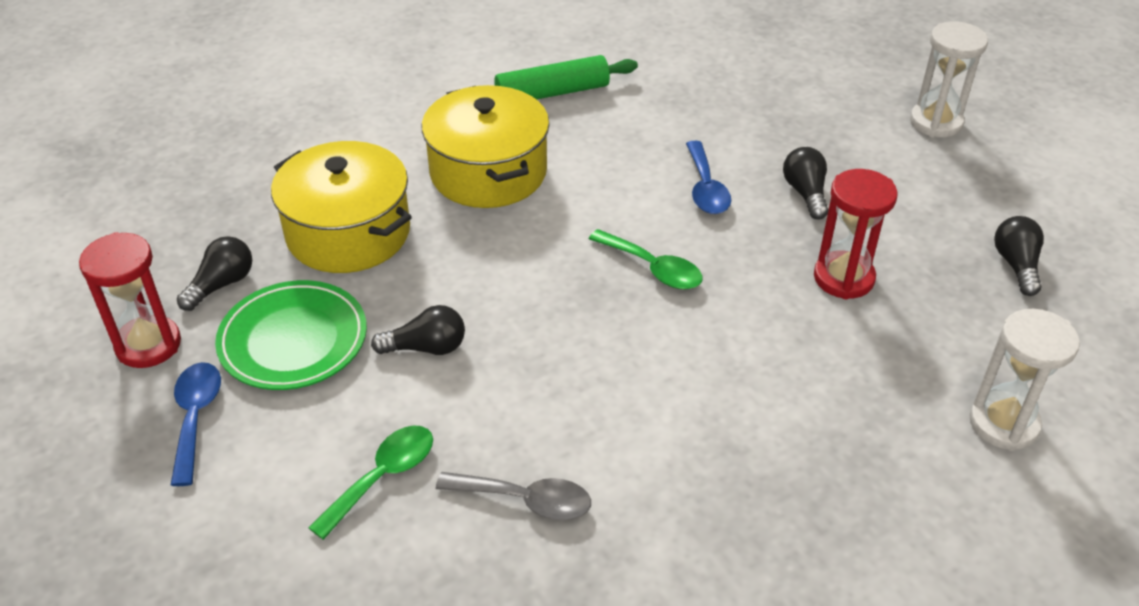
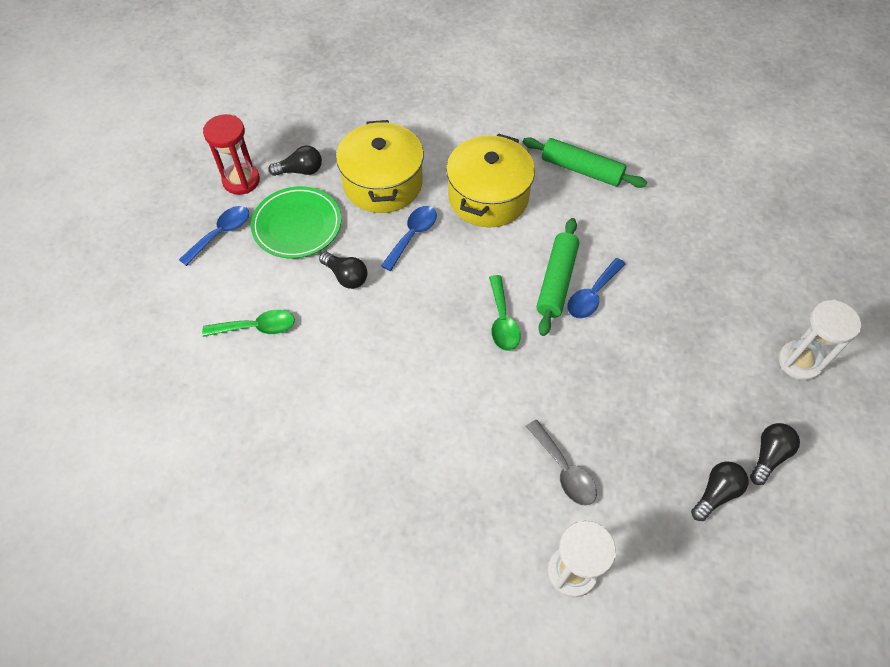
camera: 45 degrees right, 15 degrees up
grey spoon [436,472,591,521] -> grey spoon moved to [526,420,597,506]
black light bulb [783,147,829,220] -> black light bulb moved to [750,423,800,485]
red hourglass [814,169,898,299] -> none
none -> blue spoon [381,206,437,271]
none -> green rolling pin [536,218,579,336]

